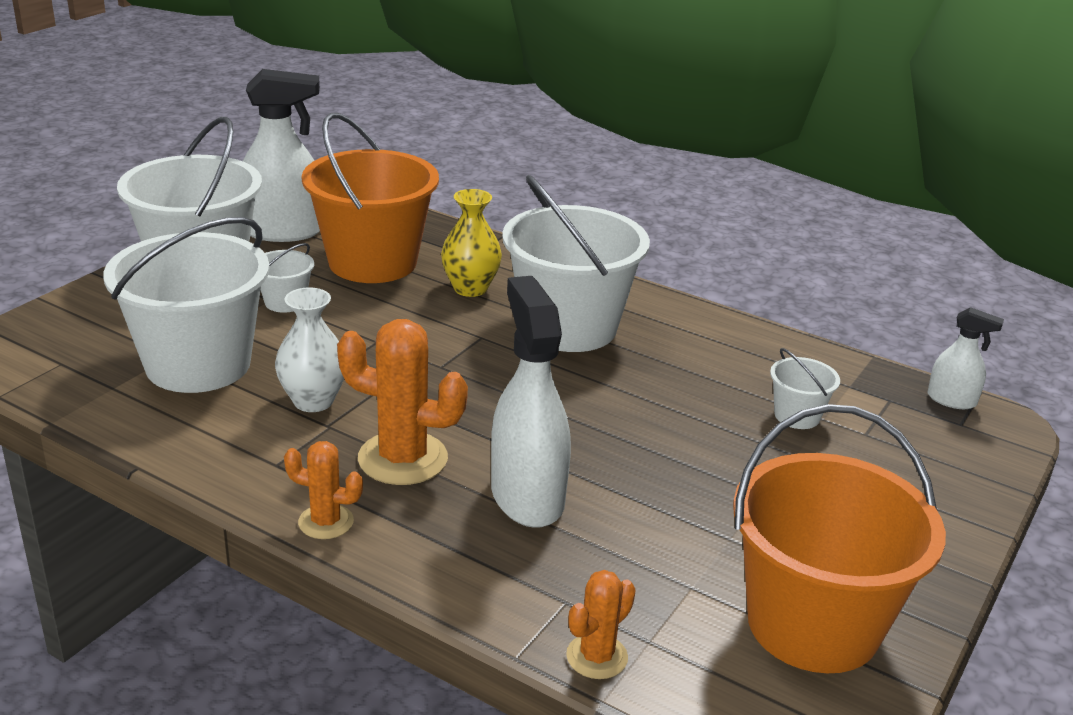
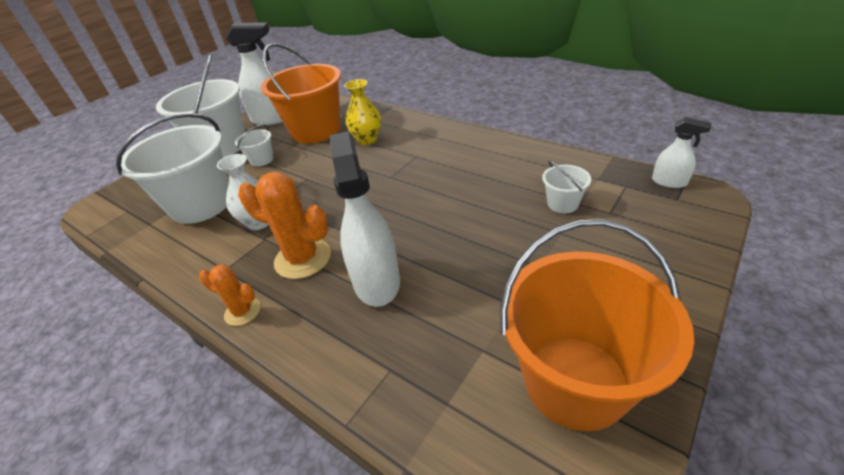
camera: 10 degrees right, 10 degrees up
white bucket [502,175,650,352] -> none
orange cactus [566,570,636,679] -> none

